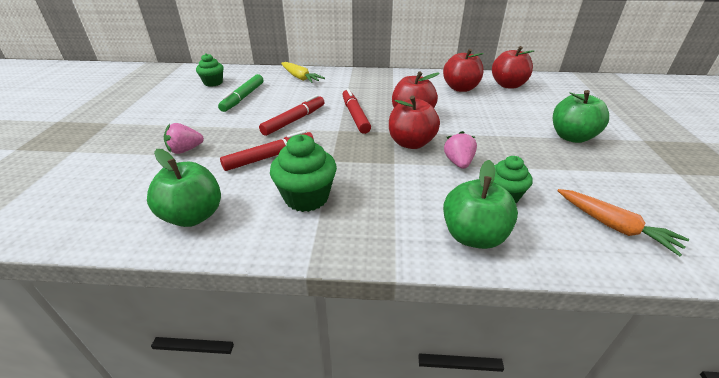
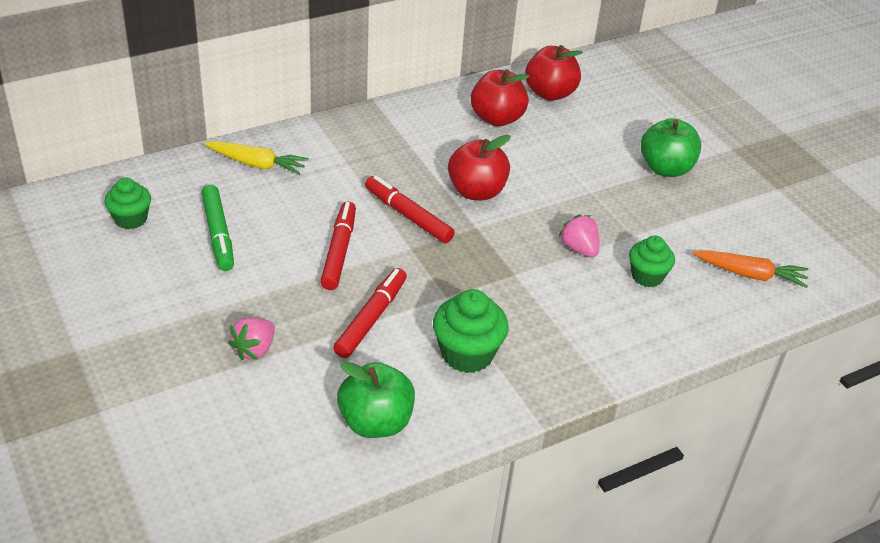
camera: 35 degrees left, 5 degrees up
red apple [389,96,440,149] -> none
green apple [443,160,518,249] -> none

